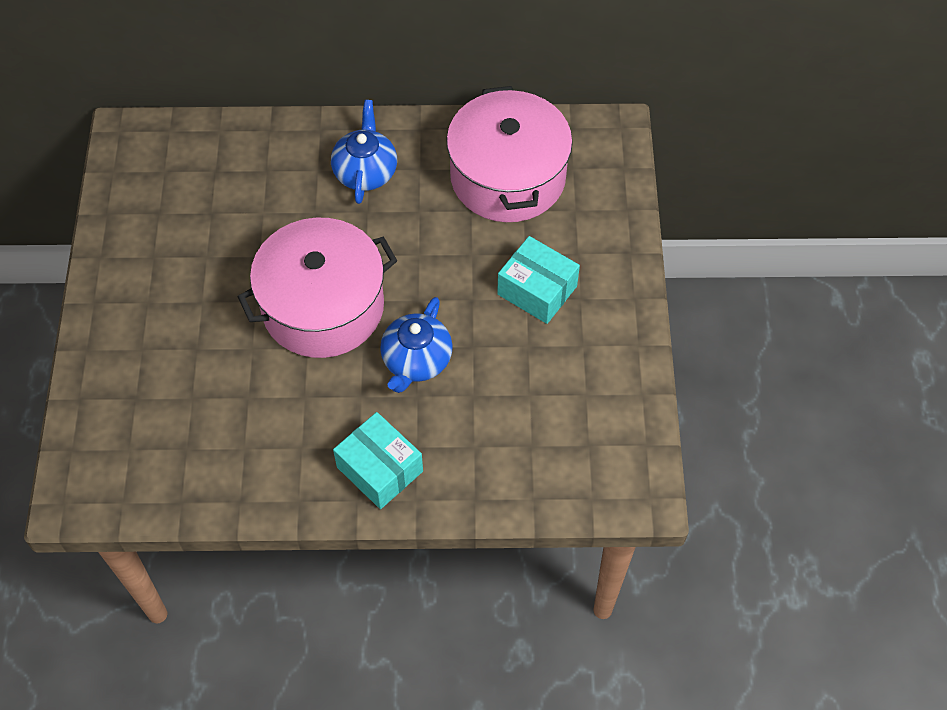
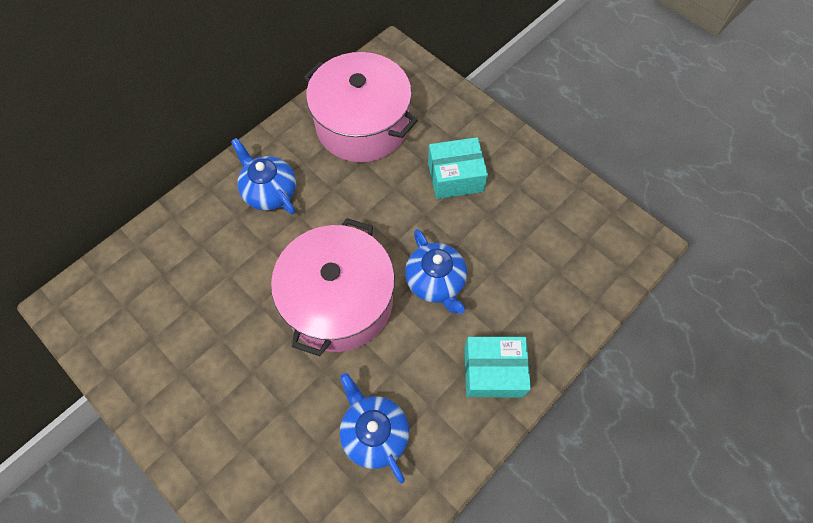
camera: 45 degrees left, 5 degrees up
none -> blue teapot [340,373,409,483]

